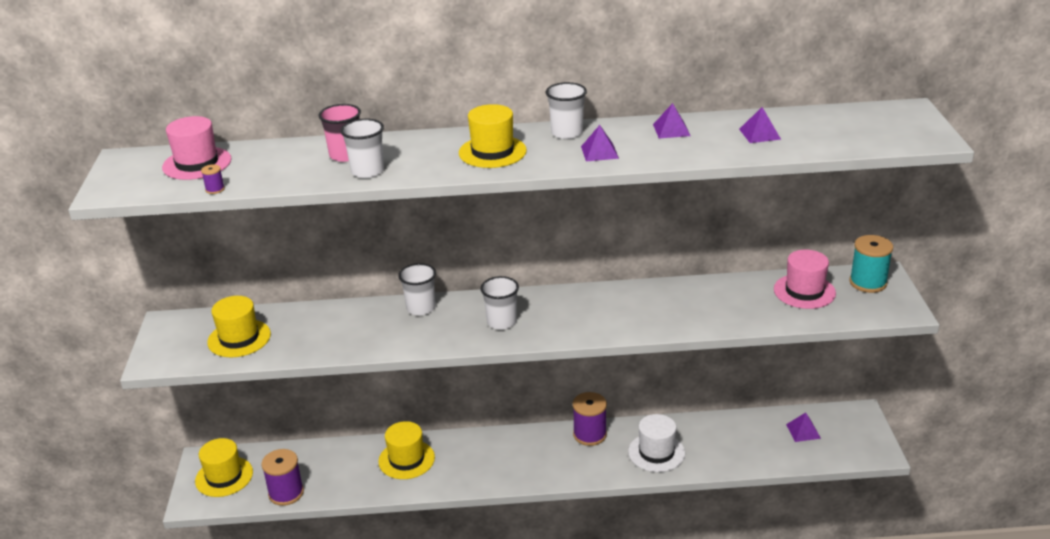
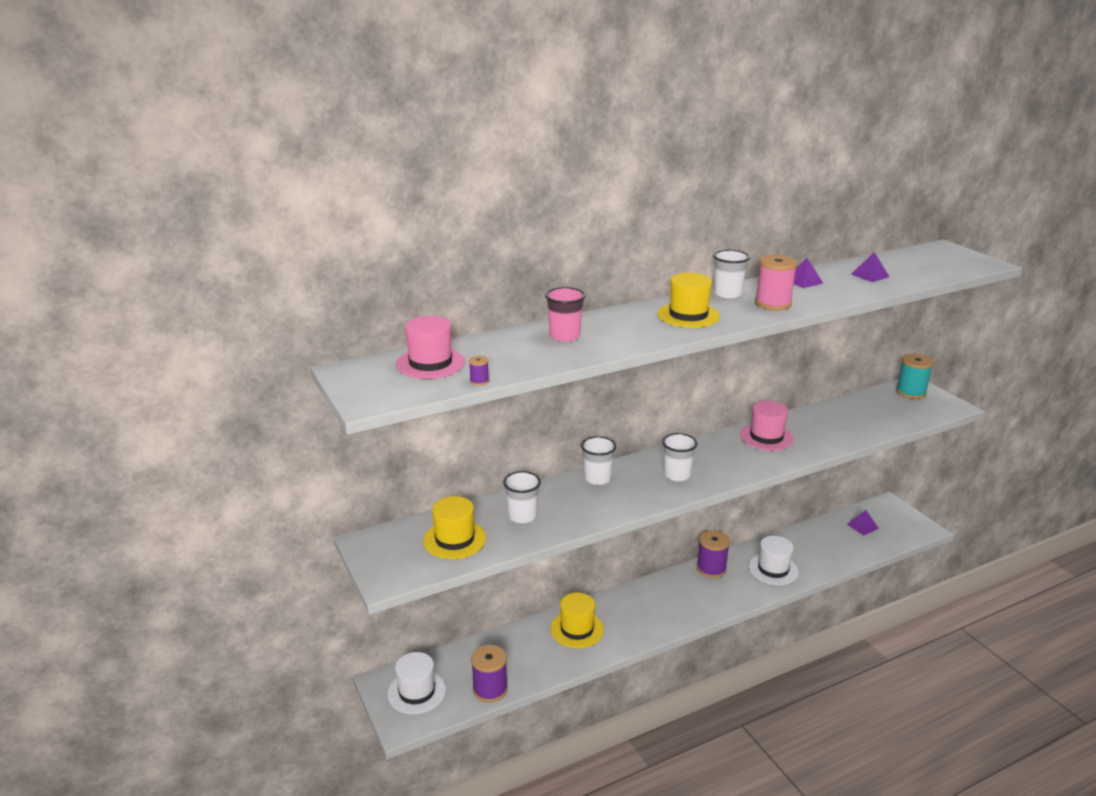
camera: 25 degrees left, 5 degrees down
yellow hat [195,438,253,497] -> white hat [387,652,446,714]
white cup [340,119,384,178] -> white cup moved to [503,471,541,523]
purple pyramid [581,125,619,161] -> pink spool [755,255,797,310]
pink hat [774,250,836,309] -> pink hat moved to [740,401,794,451]

